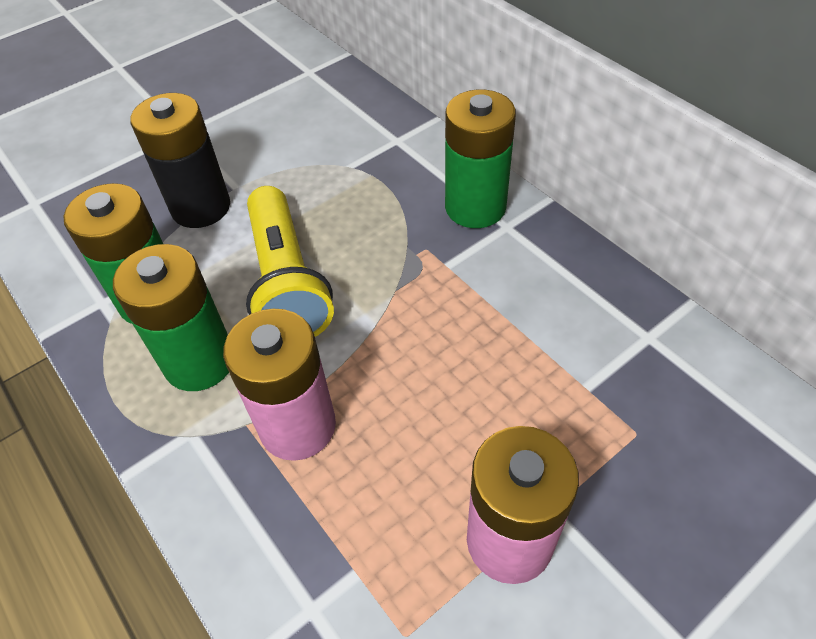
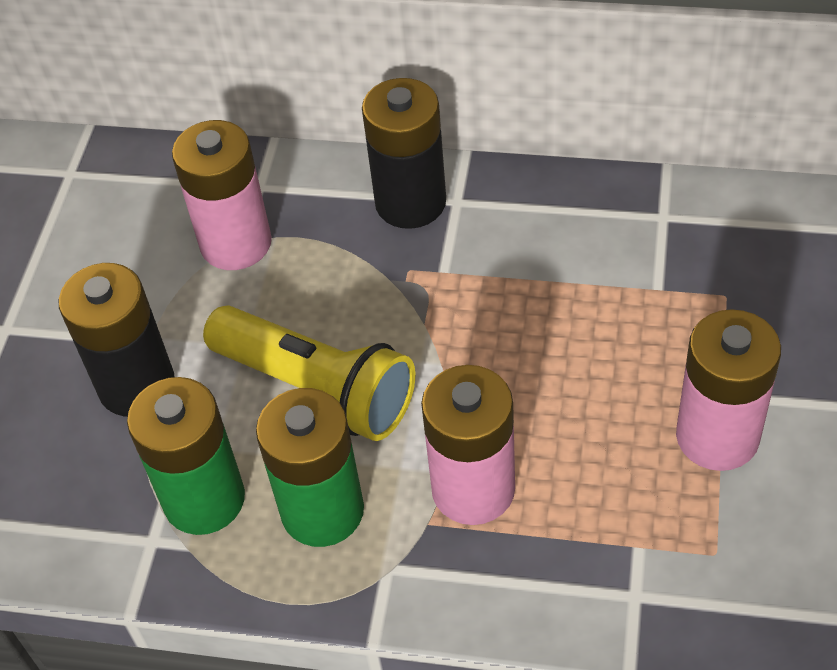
camera: 40 degrees left, 0 degrees up
green battery [445,89,516,228] -> black battery [362,78,446,229]
none -> pink battery [172,120,272,270]

